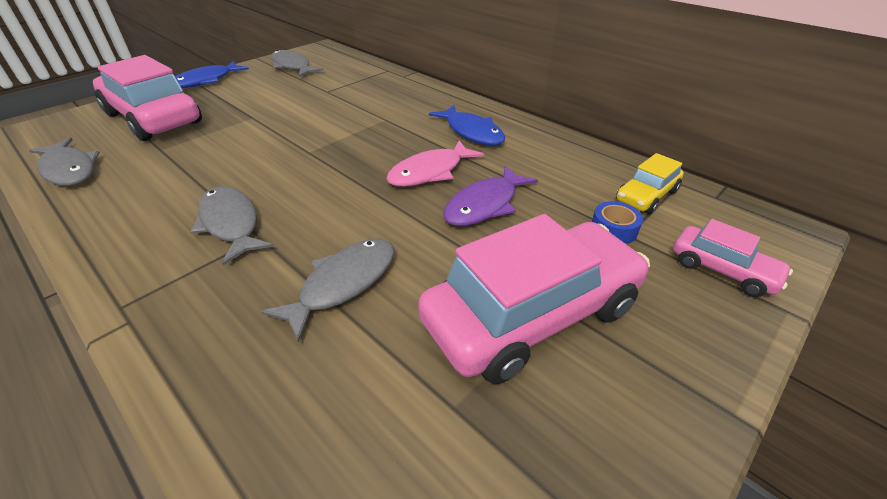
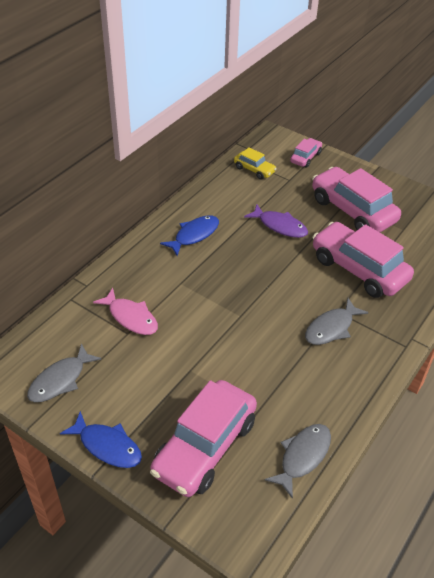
camera: 100 degrees left, 5 degrees up
grey fish [261,238,394,343] -> pink car [313,222,414,298]
pink fish [386,140,484,187] -> pink fish moved to [93,288,158,335]
blue tape [592,201,643,244] -> none

